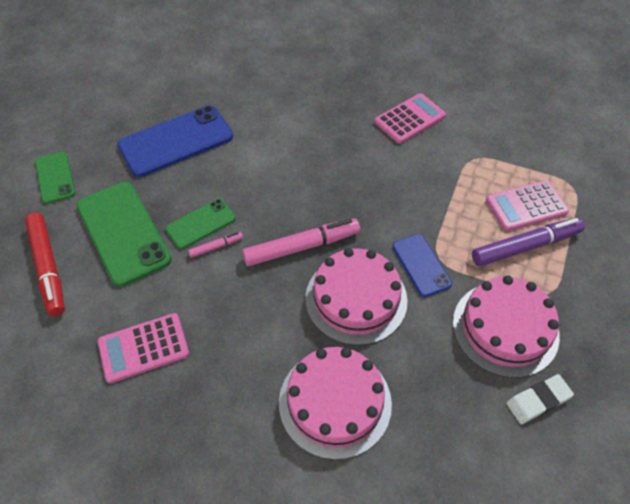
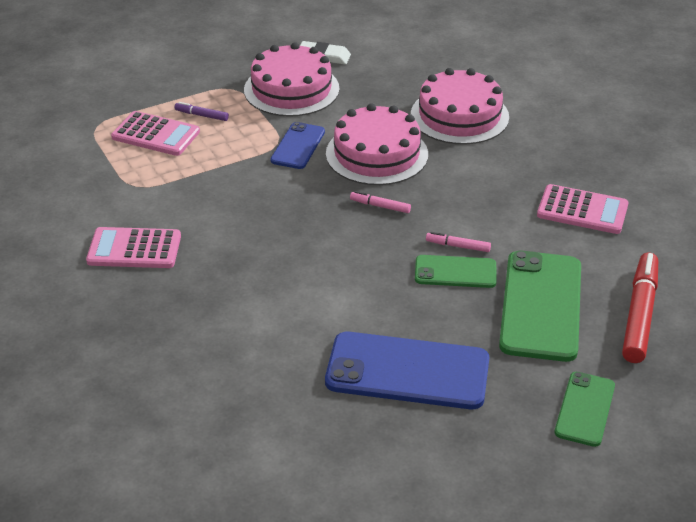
camera: 140 degrees left, 15 degrees down
pink marker [242,218,360,266] -> pink marker [350,191,411,213], size x0.47
purple marker [472,218,585,266] -> purple marker [174,102,229,121], size x0.47

